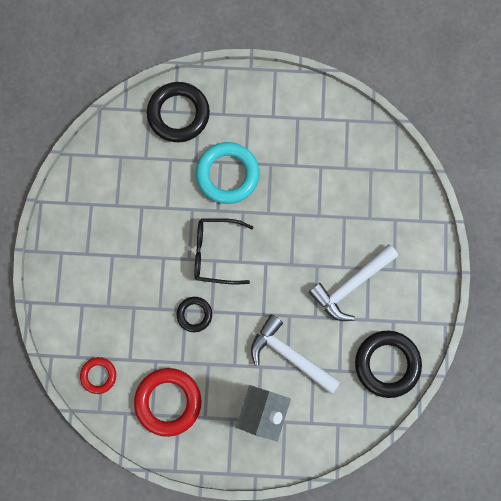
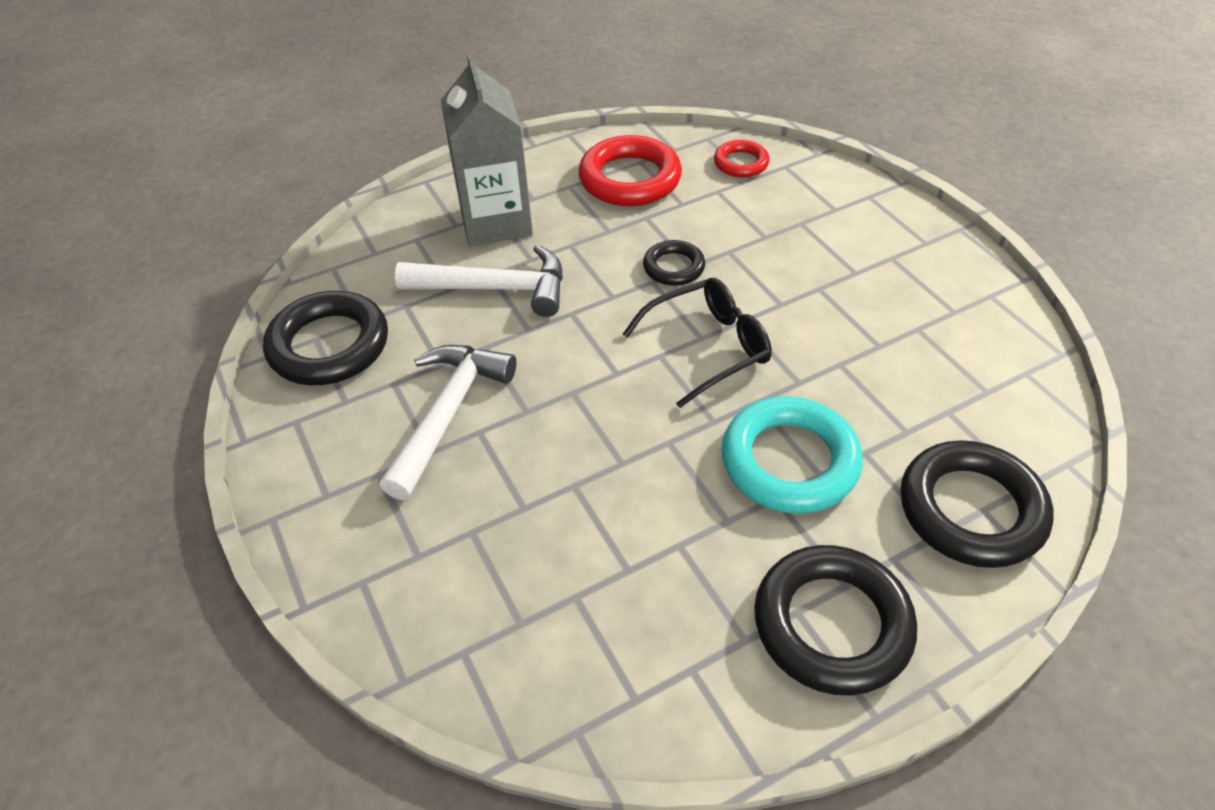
camera: 150 degrees right, 30 degrees down
none -> black ring [754,545,917,696]

